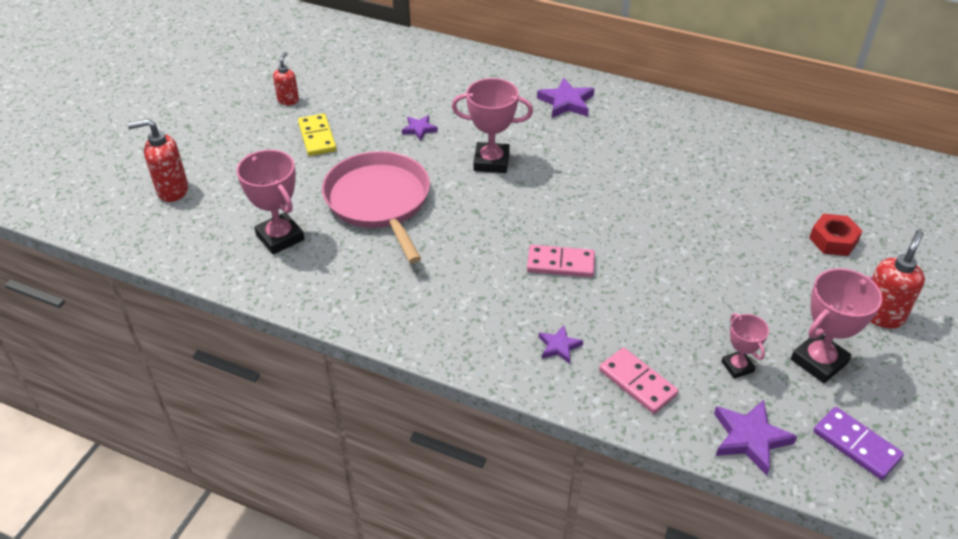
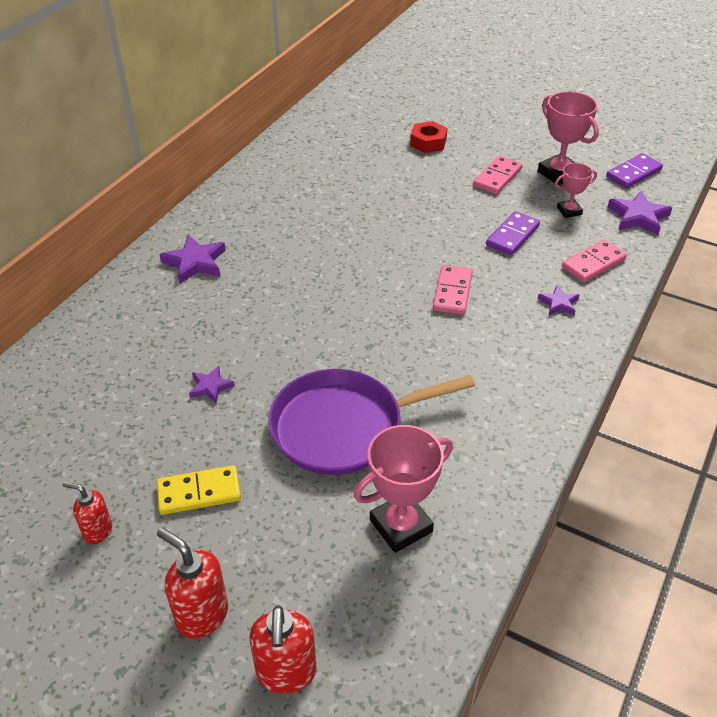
camera: 85 degrees left, 0 degrees up
pink pan [322,151,430,263] -> purple pan [268,369,475,475]
pink trophy [452,78,533,173] -> none
red soap dispenser [871,230,925,329] -> red soap dispenser moved to [157,528,228,639]
none -> pink domino [473,156,522,194]
none -> purple domino [486,211,540,255]

